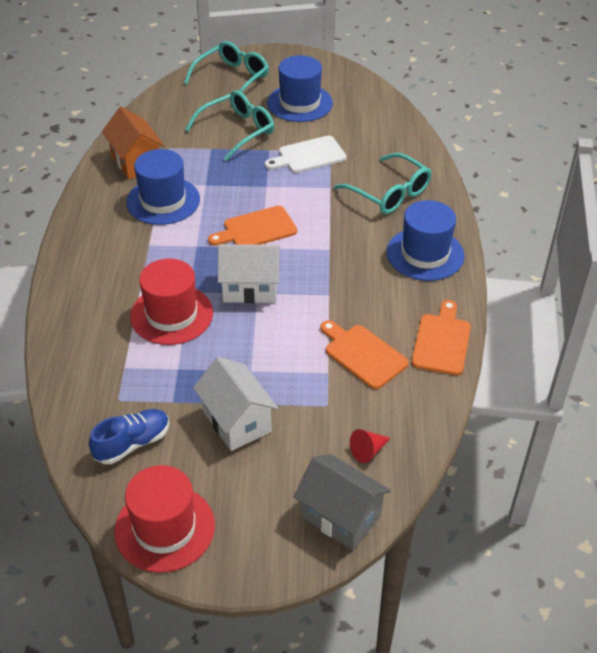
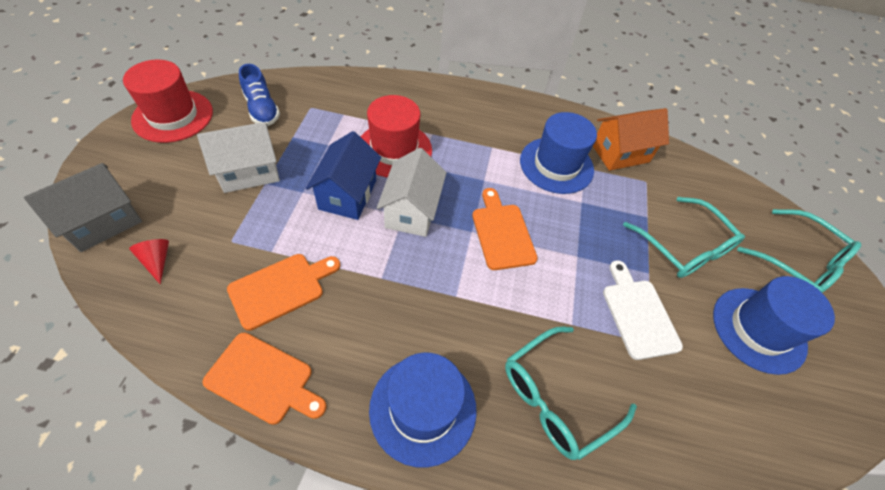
camera: 95 degrees right, 10 degrees up
none -> blue house [306,131,381,220]

